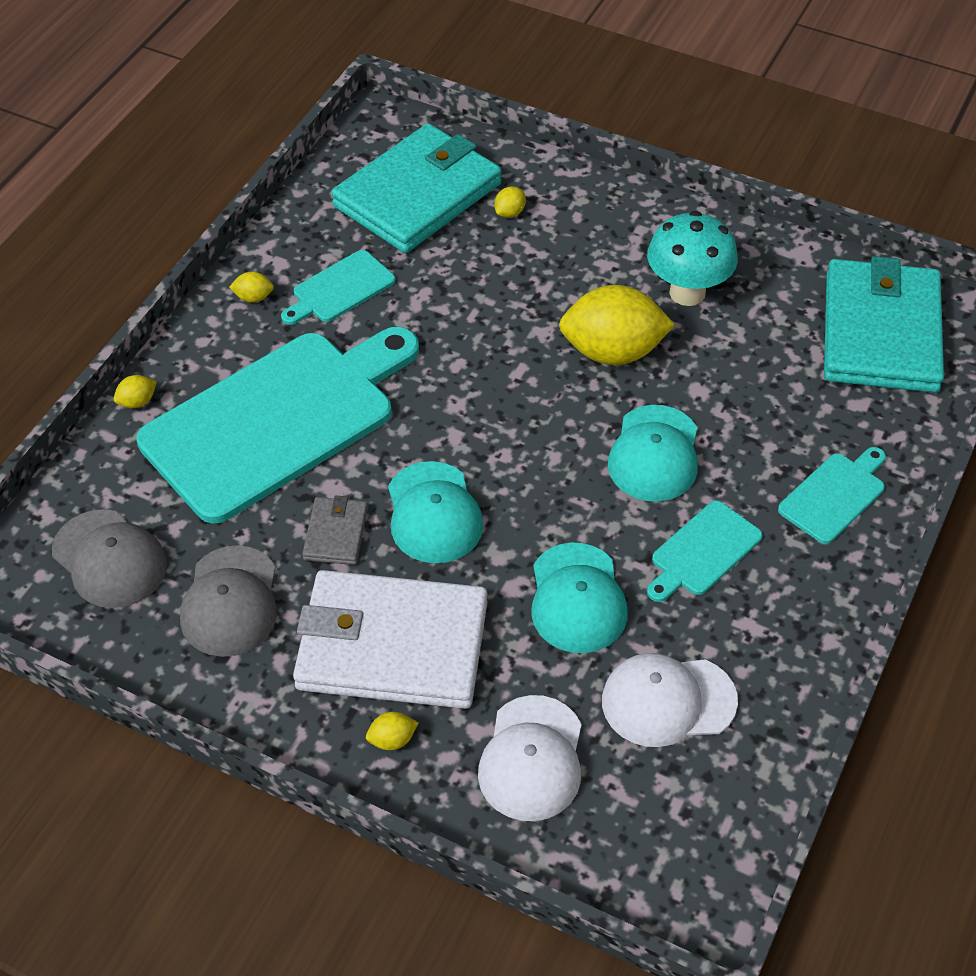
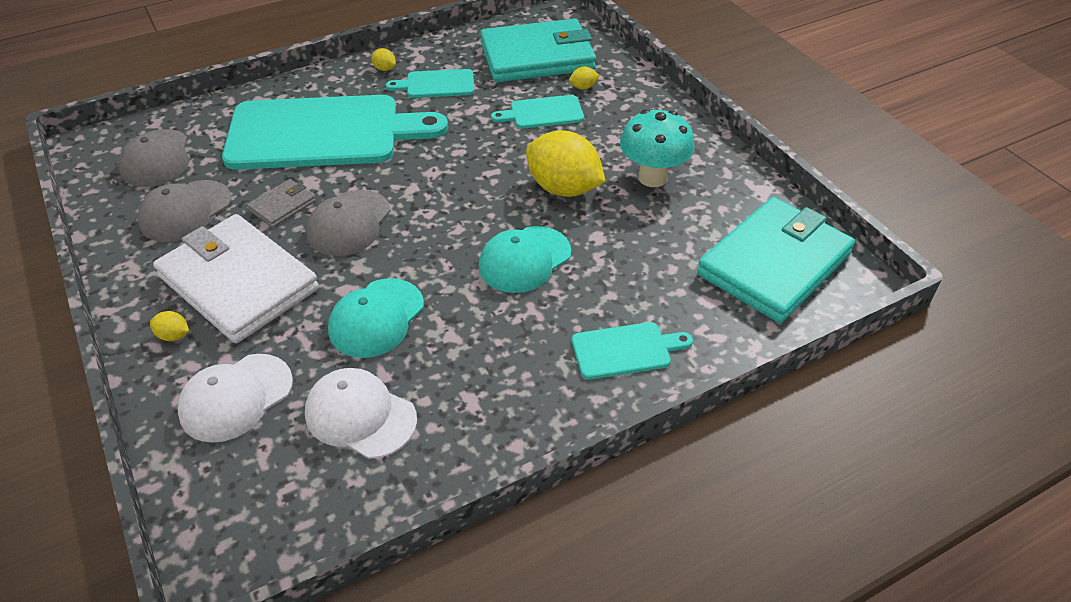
camera: 35 degrees right, 5 degrees down
yellow lemon [114,375,157,408] -> none
turquoise cap [388,461,483,563] -> grey cap [307,190,391,256]
turquoise cutting board [647,501,762,602] -> turquoise cutting board moved to [491,95,584,129]

